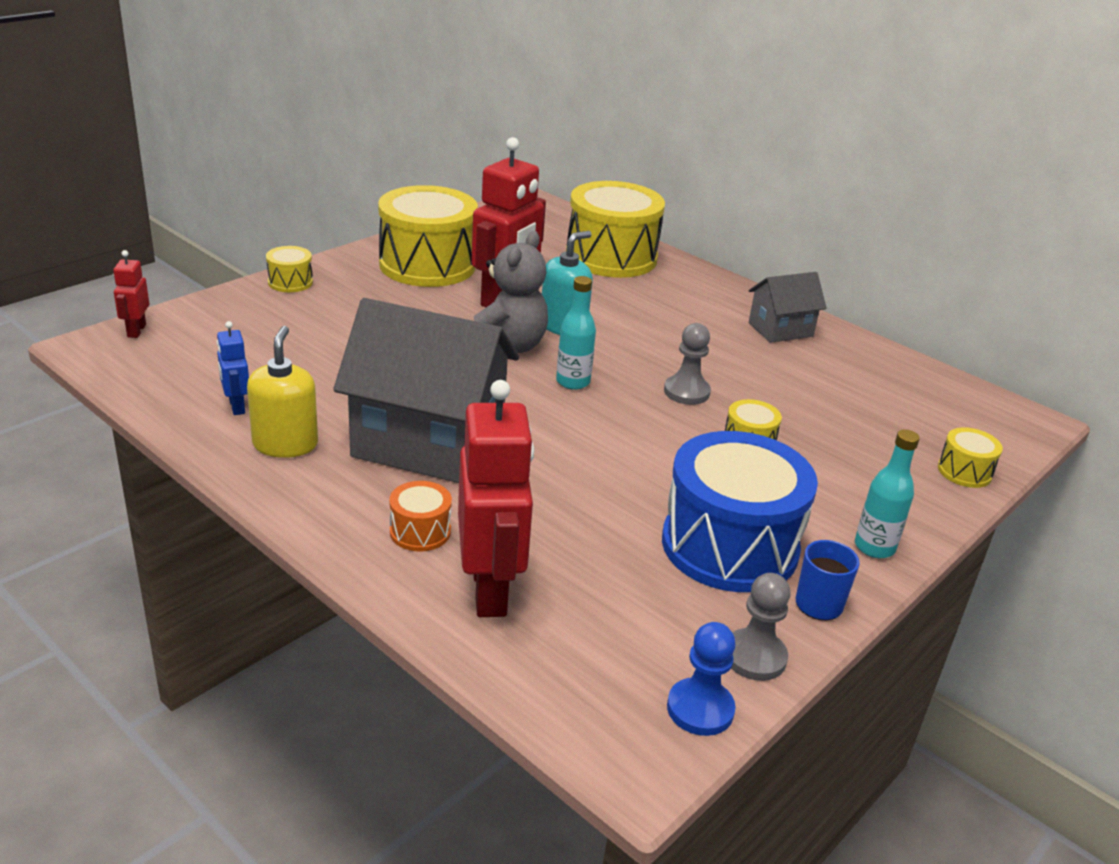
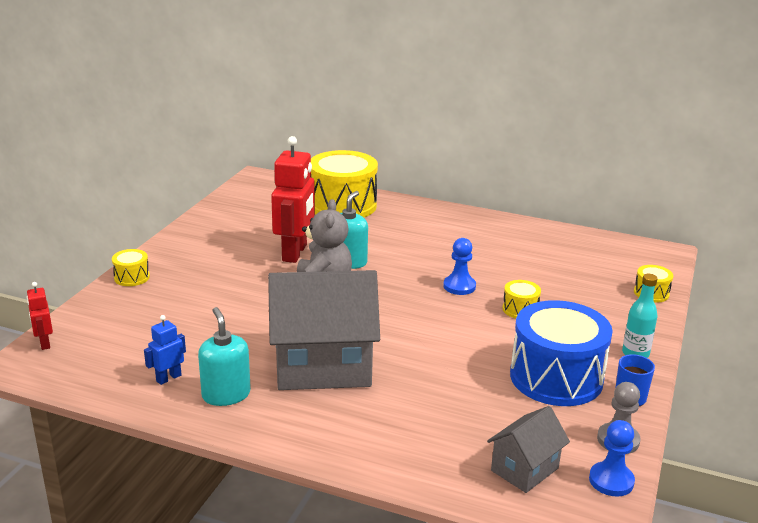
camera: 20 degrees left, 5 degrees down
blue robot [217,321,249,415] -> blue robot turned 90 degrees clockwise [144,315,186,385]
yellow soap dispenser [247,326,318,458] -> turquoise soap dispenser [198,307,251,406]
yellow drum [378,185,478,287] -> none
orange drum [389,481,452,551] -> none
red robot [458,380,534,617] -> none
turquoise bottle [556,276,596,390] -> none
grey pawn [664,323,711,405] -> blue pawn [443,238,476,295]
grey house [749,272,827,343] -> grey house moved to [487,406,570,493]

